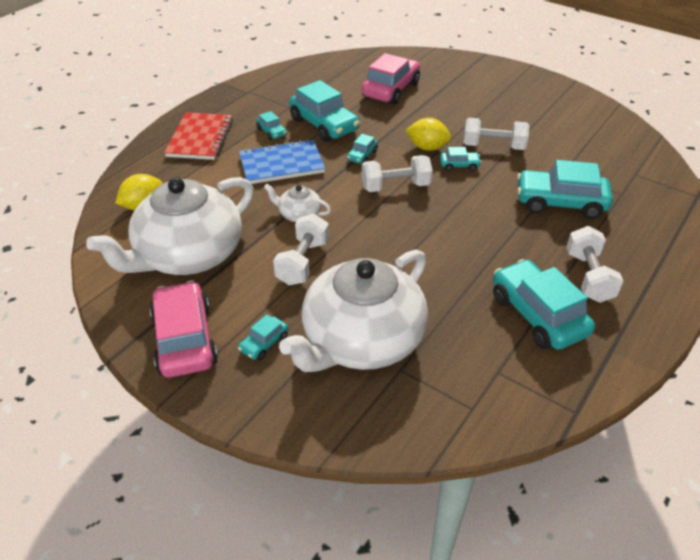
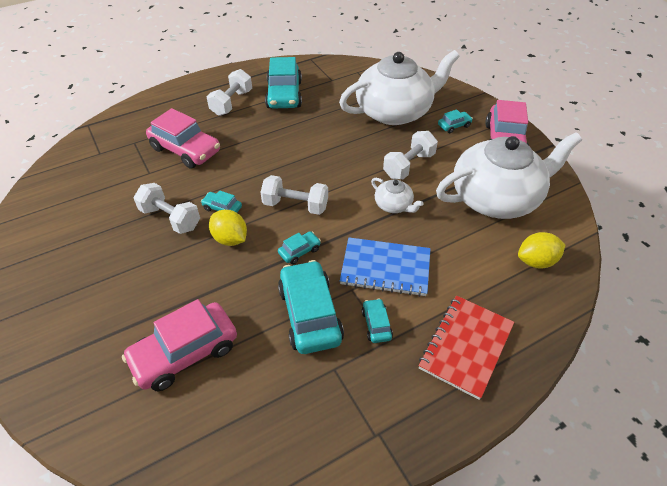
camera: 155 degrees left, 5 degrees up
turquoise car [517,160,613,219] -> pink car [146,108,220,169]

